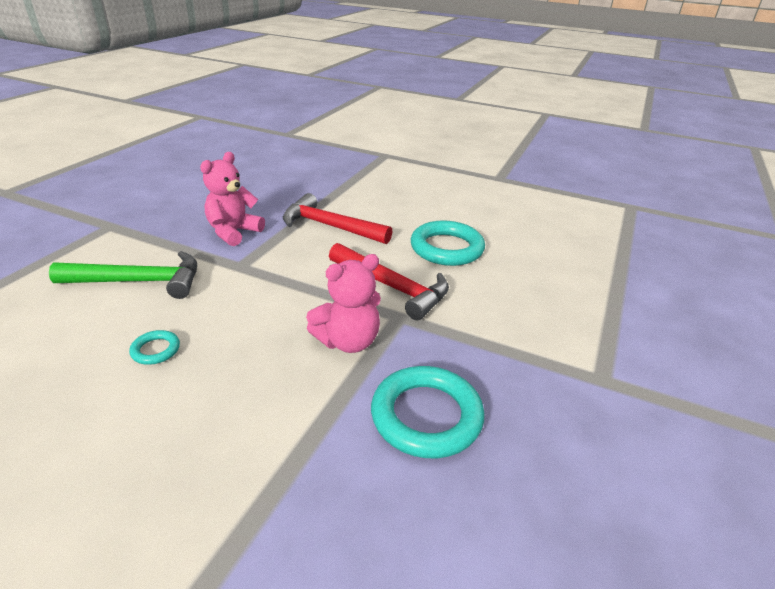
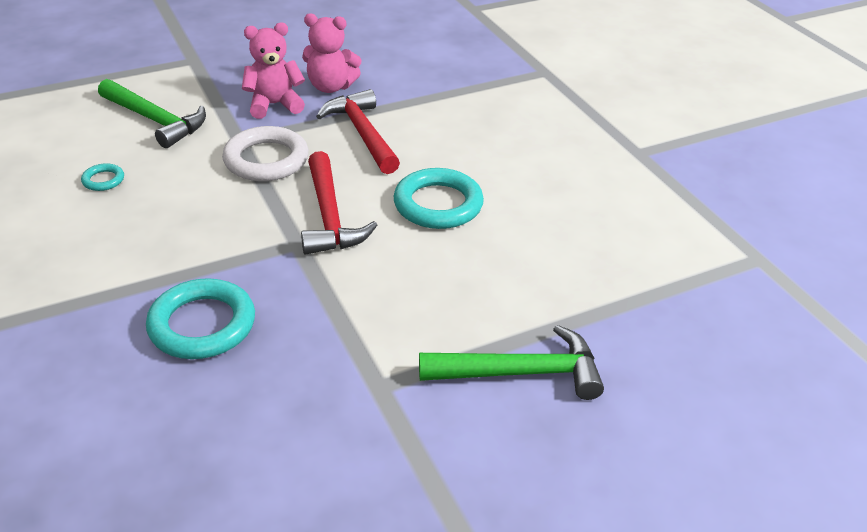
camera: 40 degrees right, 5 degrees up
pink teddy bear [306,254,381,353] -> pink teddy bear moved to [302,13,362,93]
none -> white ring [222,126,309,181]
none -> green hammer [419,325,604,400]

